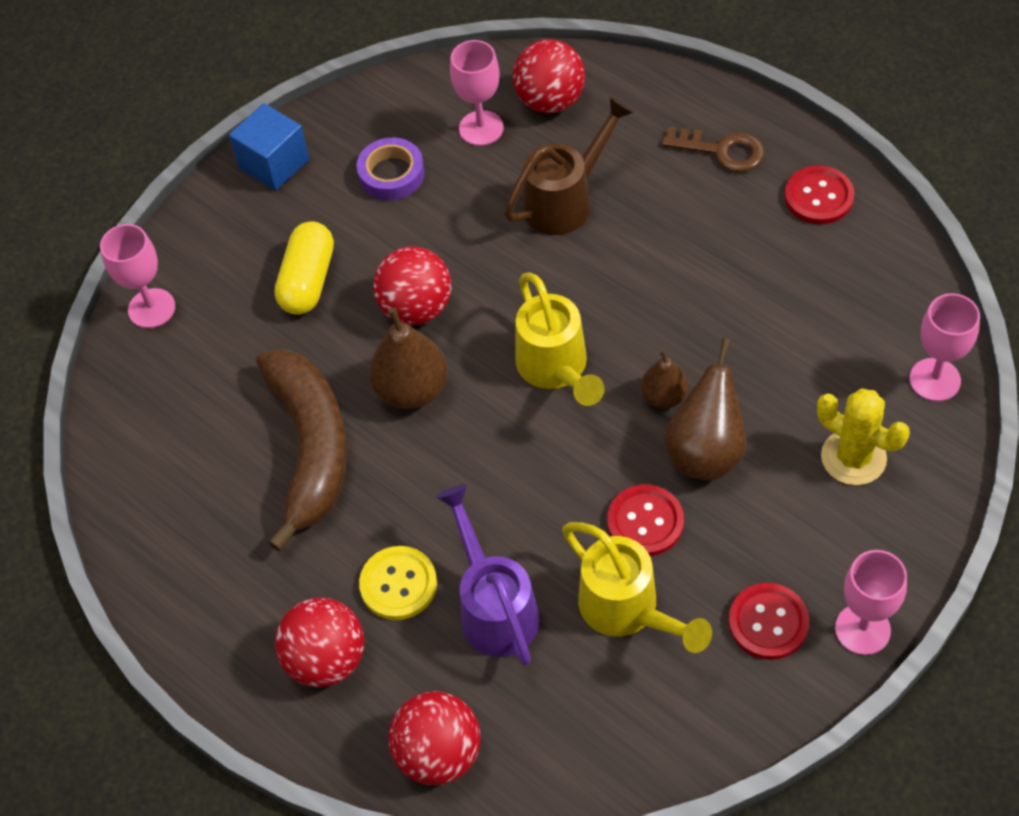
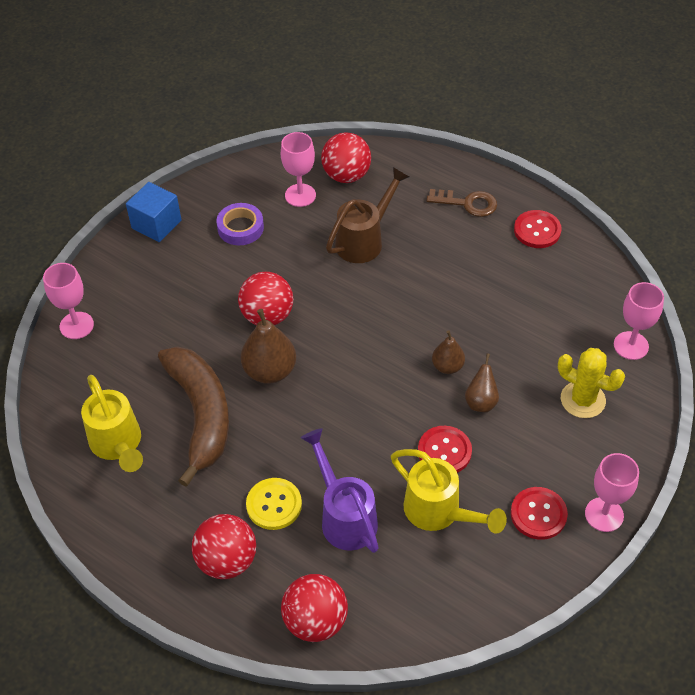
camera: 10 degrees left, 5 degrees down
yellow capsule [275,221,334,315] -> none
yellow watering can [515,273,605,406] -> yellow watering can moved to [81,375,143,472]
brown pear [664,338,746,480] -> brown pear [465,353,499,412], size x0.60

